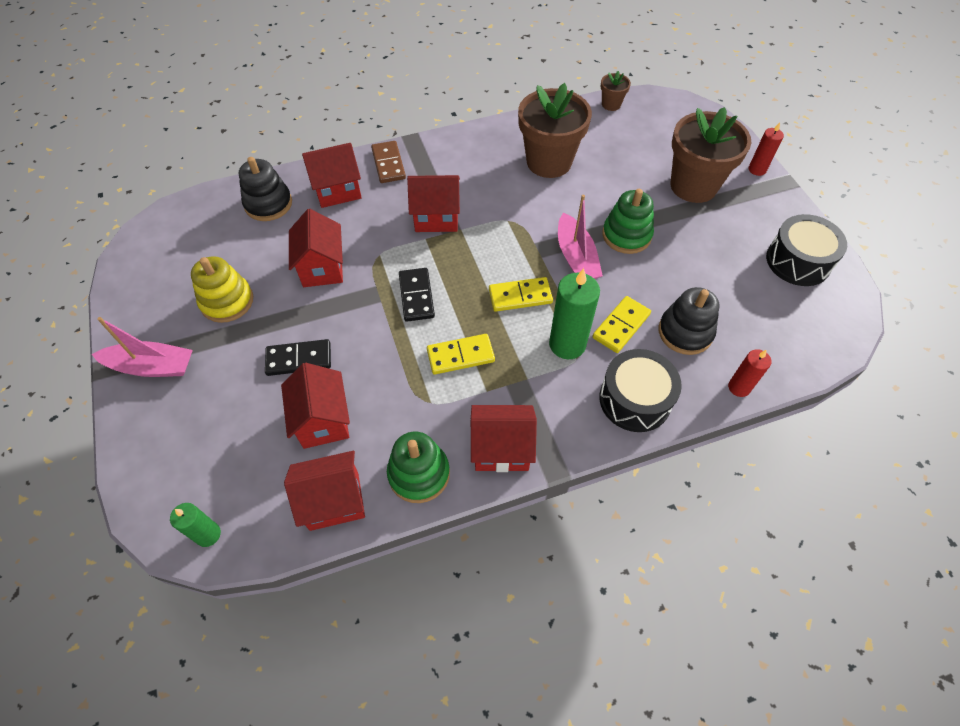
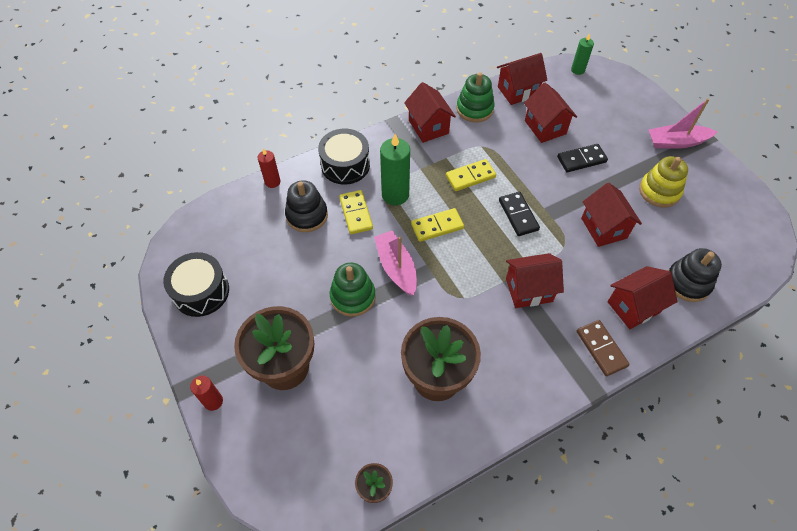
camera: 170 degrees right, 0 degrees up
red house [471,405,537,472] -> red house turned 75 degrees clockwise [404,82,456,143]
yellow domino [592,296,651,353] -> yellow domino turned 45 degrees counterclockwise [339,190,373,234]

